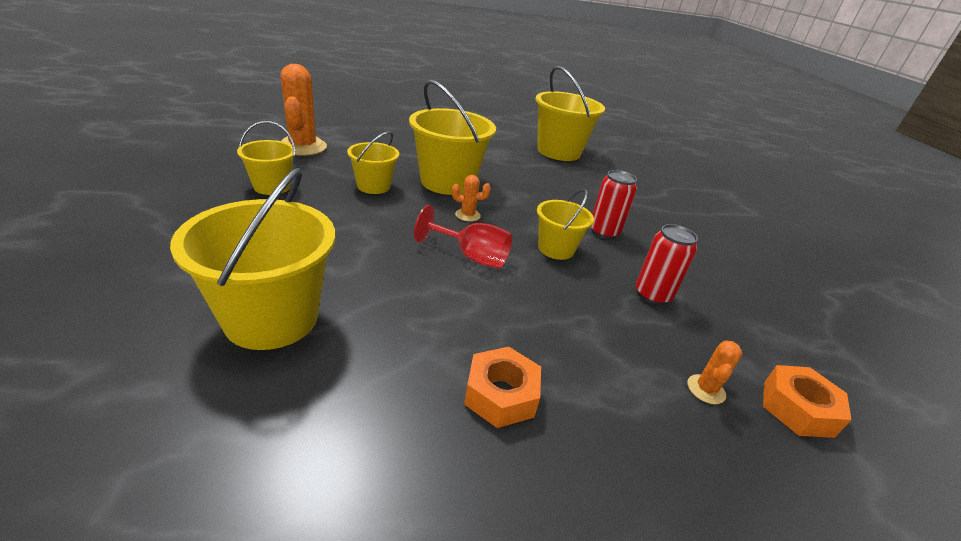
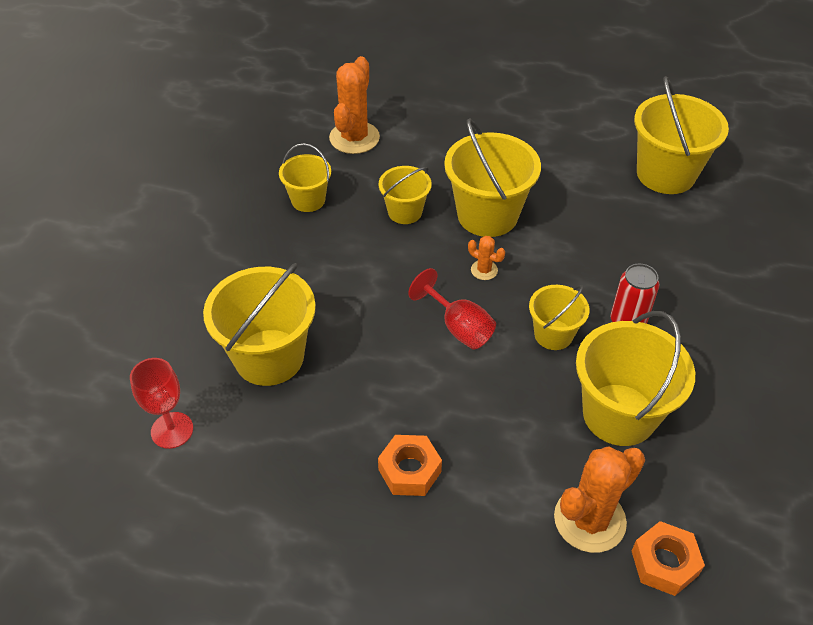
camera: 30 degrees right, 15 degrees up
red can [636,224,698,305] -> yellow bucket [576,311,695,446]
orange cactus [687,340,742,404] -> orange cactus [554,446,645,553], size x2.13
none -> red goblet [130,358,193,449]

